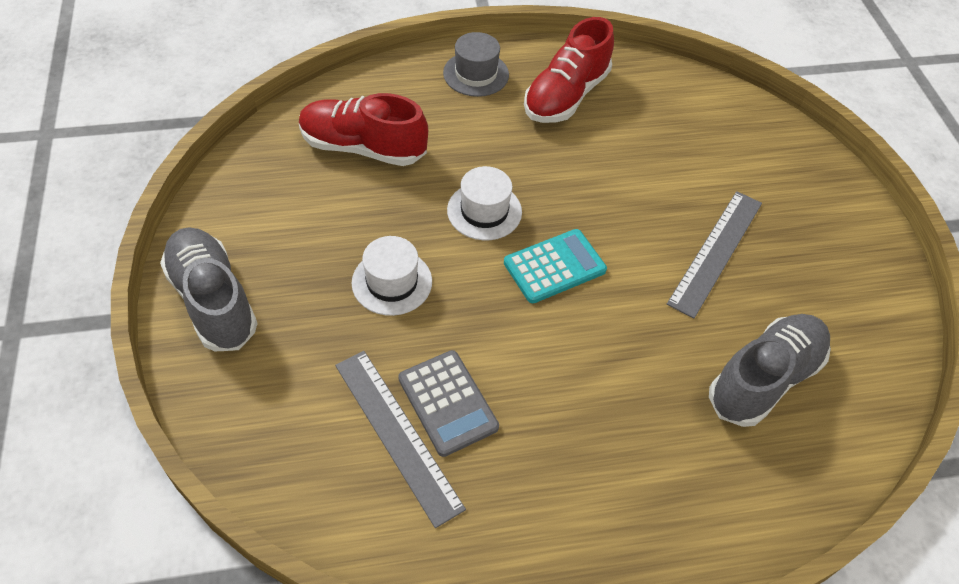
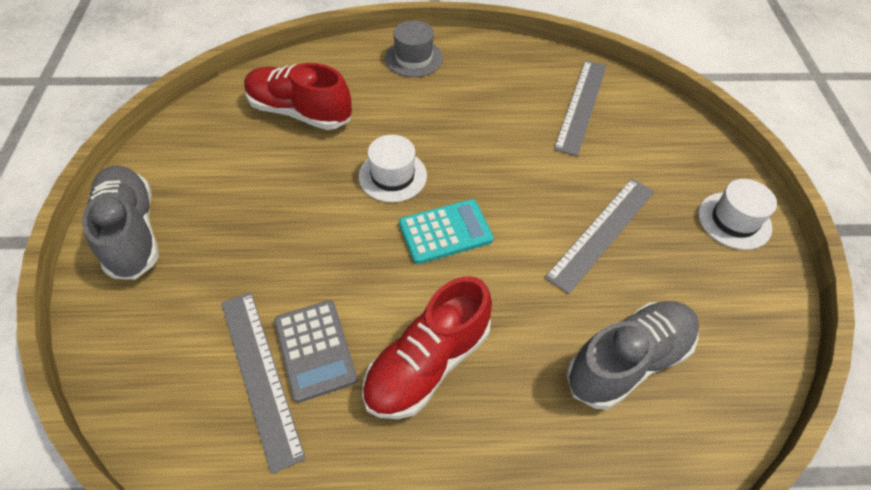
camera: 10 degrees right, 0 degrees up
white hat [352,236,432,316] -> white hat moved to [698,179,777,250]
red shoe [524,17,614,123] -> red shoe moved to [362,276,492,419]
none -> grey ruler [554,60,607,156]

